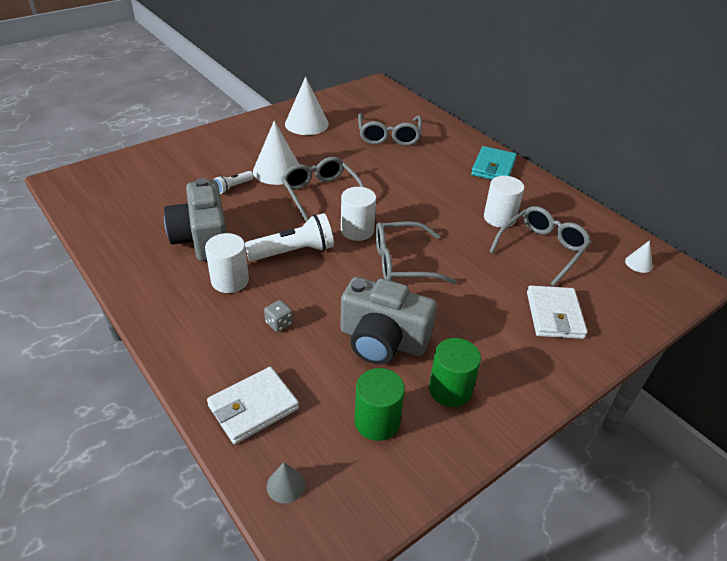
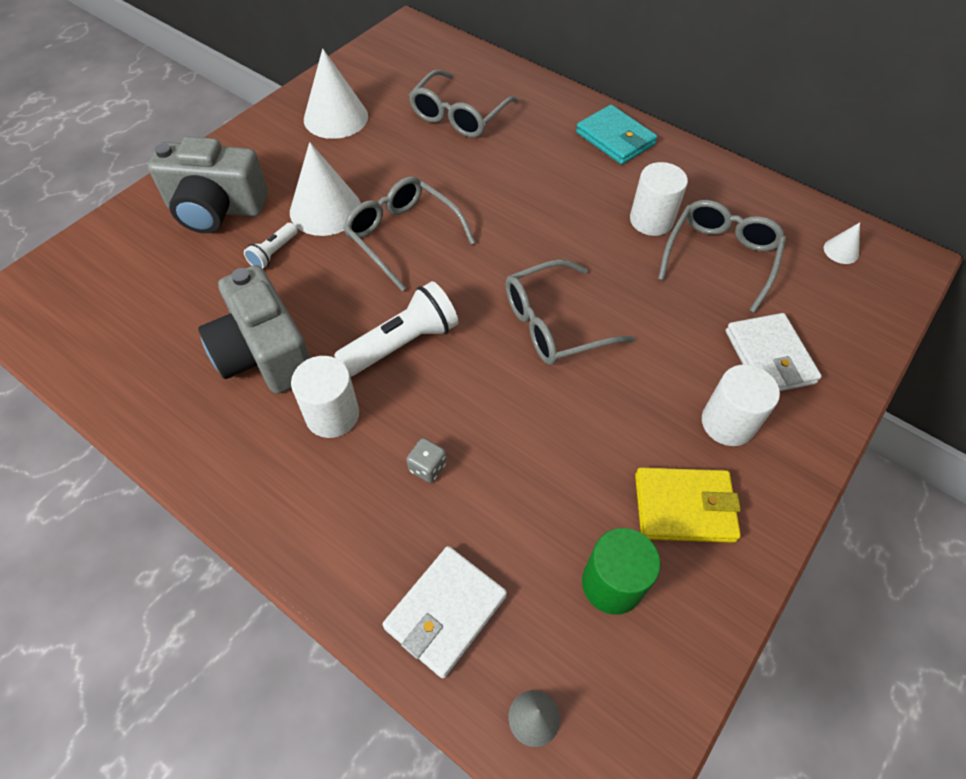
camera: 15 degrees left, 15 degrees up
grey camera [340,277,437,365] -> grey camera moved to [148,136,268,233]
white cylinder [341,187,376,241] -> white cylinder moved to [702,364,780,446]
grey glasses [358,113,422,146] -> grey glasses turned 45 degrees clockwise [409,69,518,138]
green cylinder [429,338,481,407] -> yellow wallet [635,467,741,543]
turquoise wallet [471,146,517,180] -> turquoise wallet turned 45 degrees counterclockwise [576,105,657,165]

